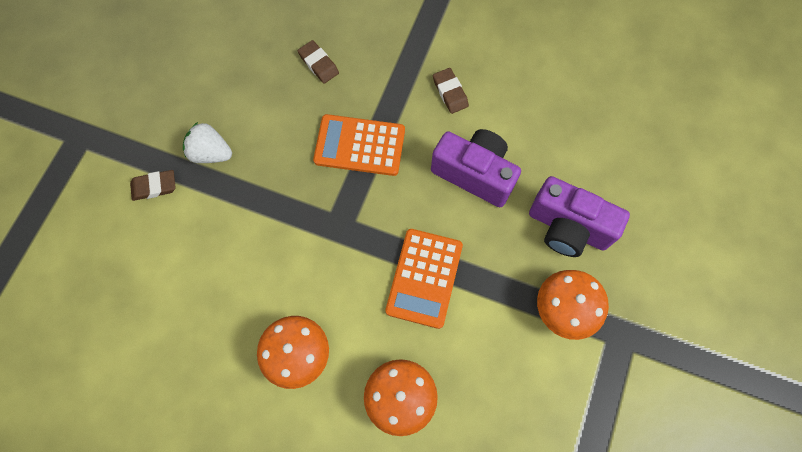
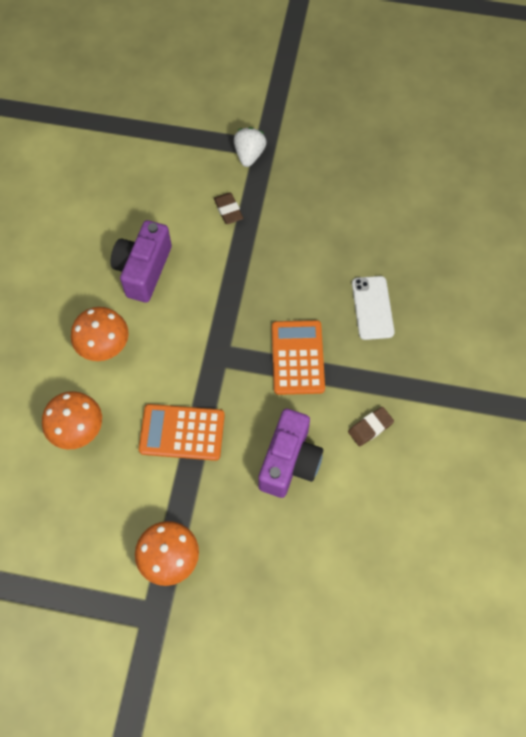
camera: 80 degrees right, 5 degrees down
white strawberry [183,122,232,163] -> white strawberry moved to [234,127,267,167]
brown eraser [298,40,339,83] -> white phone [352,276,395,340]
purple camera [529,176,630,257] -> purple camera moved to [111,220,172,303]

